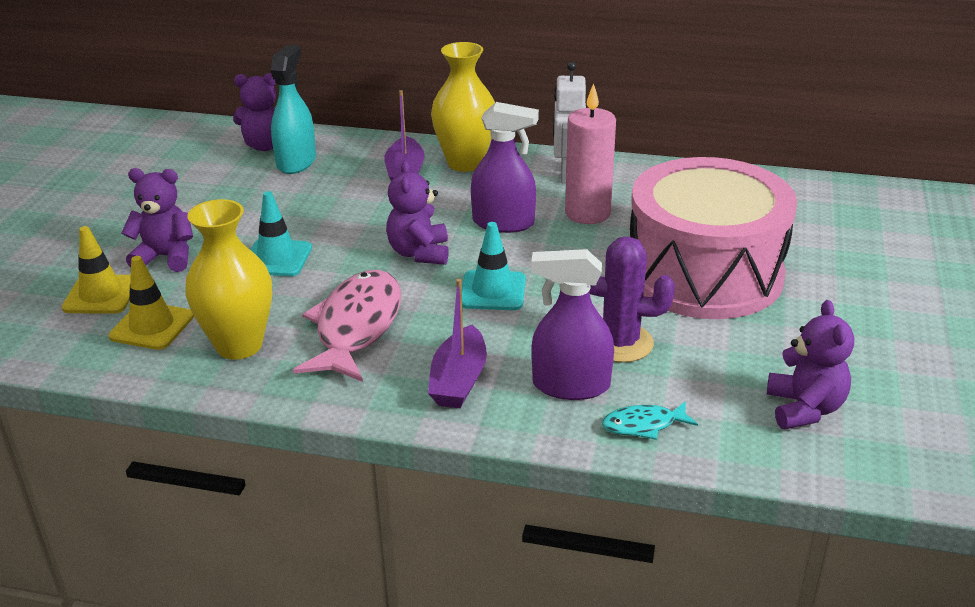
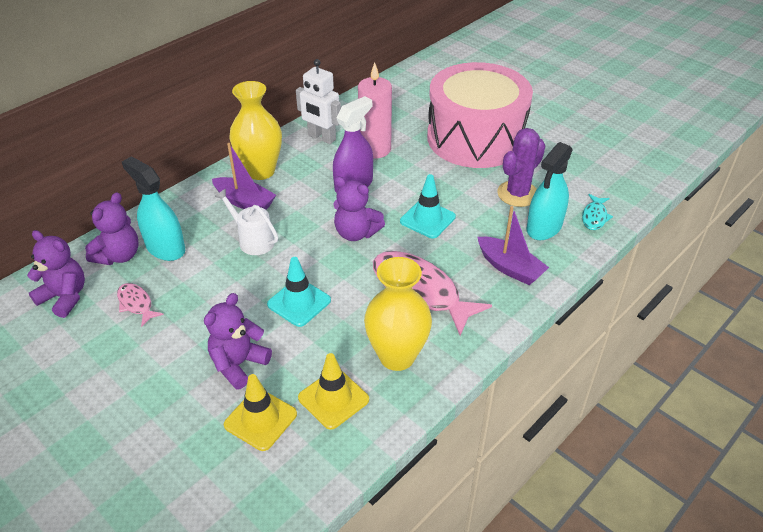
camera: 60 degrees left, 10 degrees up
purple spray bottle [531,249,614,400] -> turquoise spray bottle [526,142,573,240]
purple teddy bear [767,300,854,429] -> purple teddy bear moved to [27,230,85,318]
none -> pink fish [117,283,164,327]
none -> white watering can [215,189,278,255]

